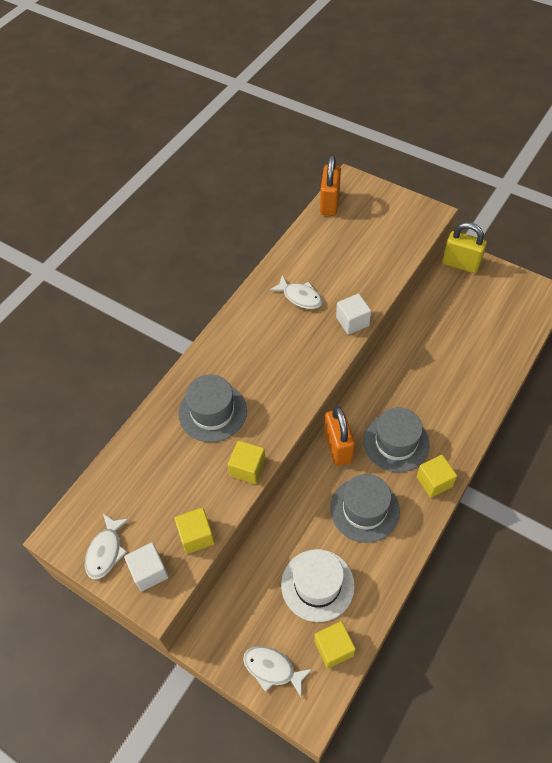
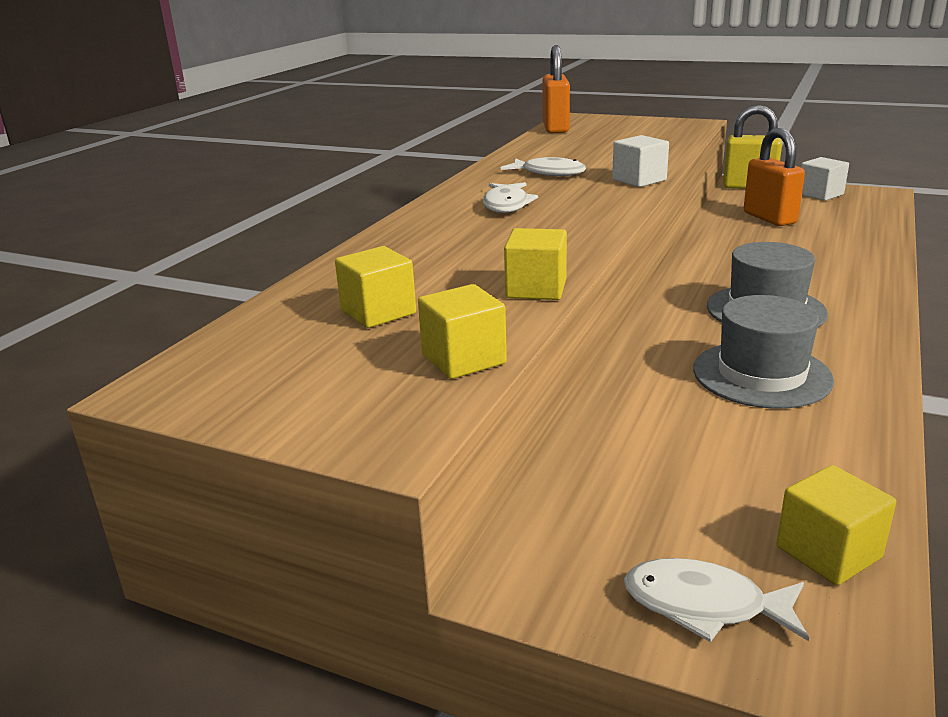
camera: 10 degrees left, 30 degrees down
white fish [85,514,129,579] -> white fish moved to [483,182,538,213]
white cube [124,542,169,592] -> white cube moved to [801,157,849,201]
grey hat [178,375,247,442] -> none
white hat [281,549,355,622] -> none
orange padlock [324,406,355,466] -> orange padlock moved to [744,128,805,226]
yellow cube [417,455,457,498] -> yellow cube moved to [335,246,416,328]

